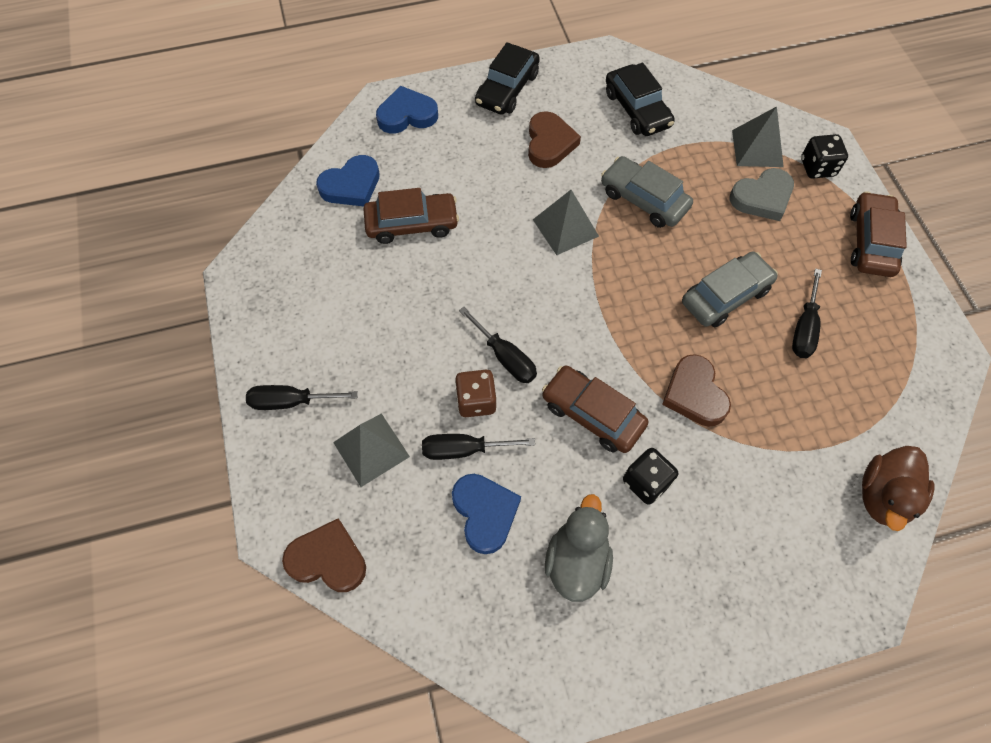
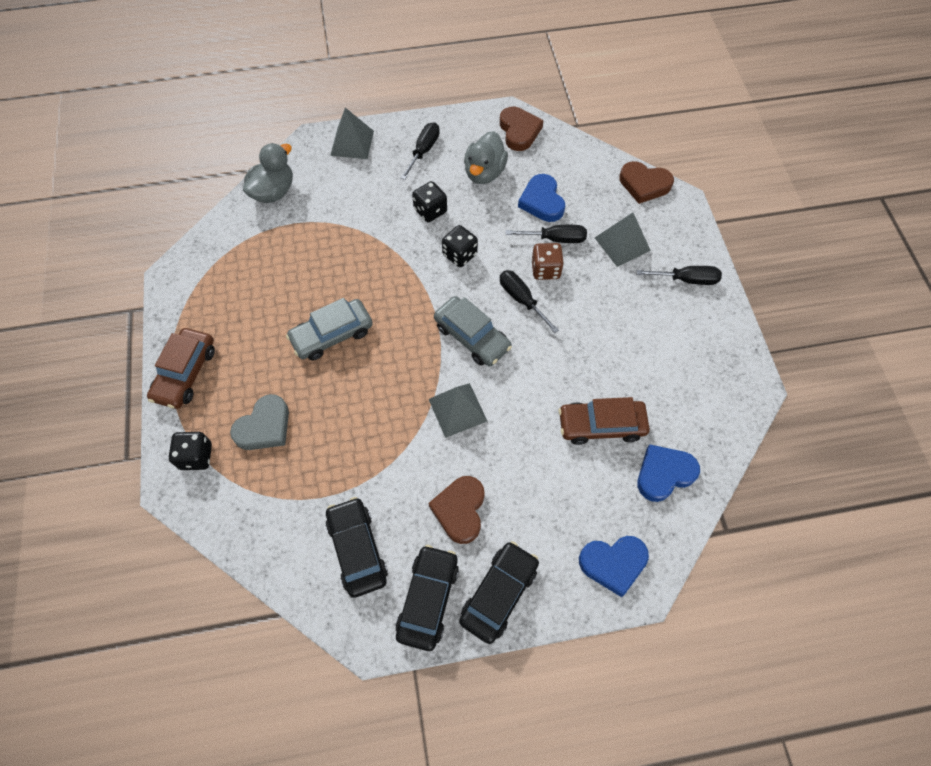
camera: 175 degrees left, 0 degrees up
brown car [542,365,649,453] -> black dice [442,225,478,267]
grey car [601,156,693,228] -> grey car moved to [434,296,512,366]
brown heart [662,354,731,427] -> brown heart moved to [500,107,544,151]
grey heart [730,168,794,221] -> grey heart turned 150 degrees clockwise [230,394,289,450]
grey pyramid [732,106,784,167] -> grey pyramid moved to [330,108,374,159]
black screwdriver [792,268,822,358] -> black screwdriver moved to [401,122,440,180]
brown duck [862,446,935,531] -> grey duck [243,143,293,203]
none -> black car [395,545,459,651]

